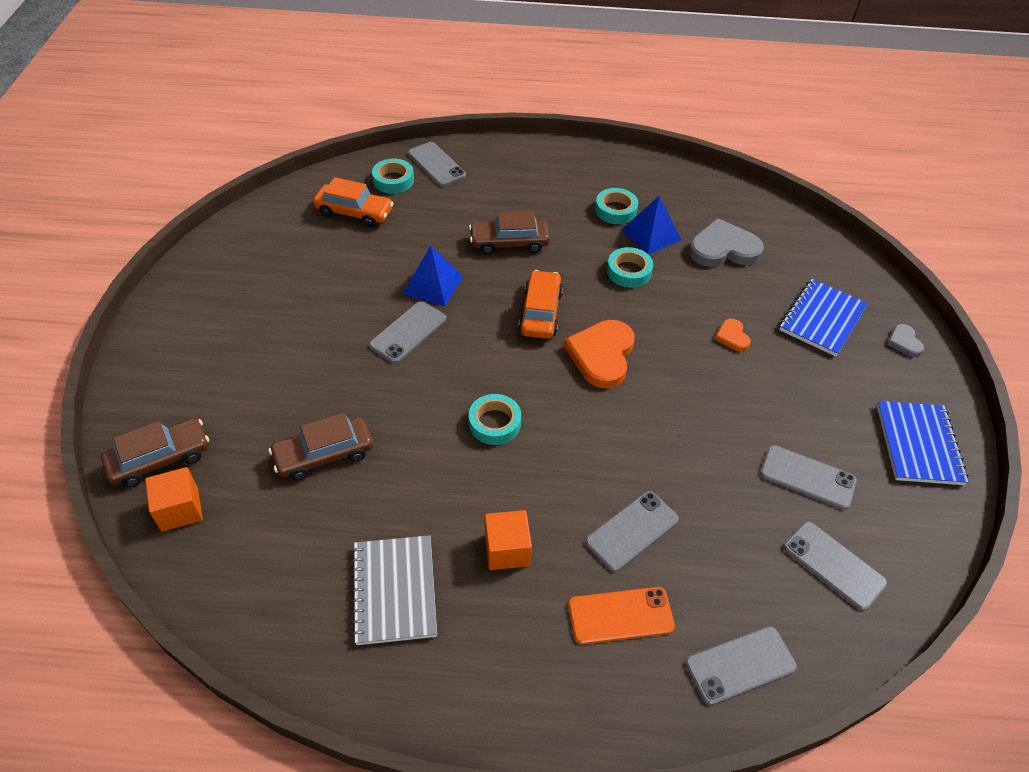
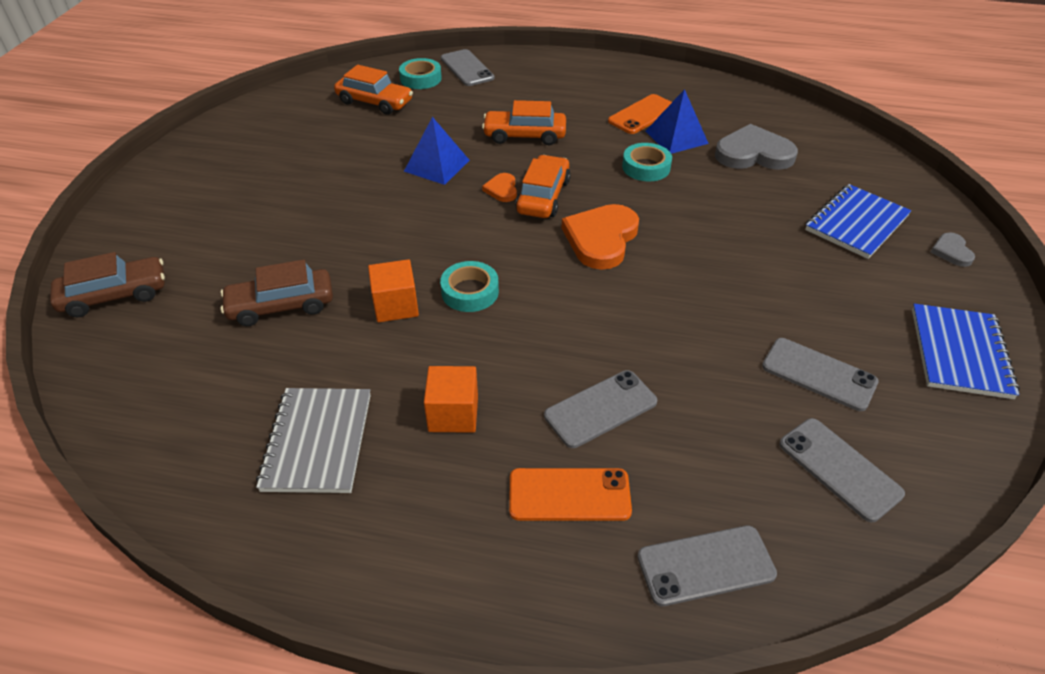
camera: 10 degrees right, 5 degrees down
orange cube [145,467,203,532] -> orange cube moved to [368,259,419,322]
grey phone [369,301,446,363] -> none
brown car [469,211,550,255] -> orange car [482,100,566,145]
turquoise tape [595,188,638,224] -> orange phone [608,94,672,134]
orange heart [715,319,751,351] -> orange heart moved to [482,173,517,202]

